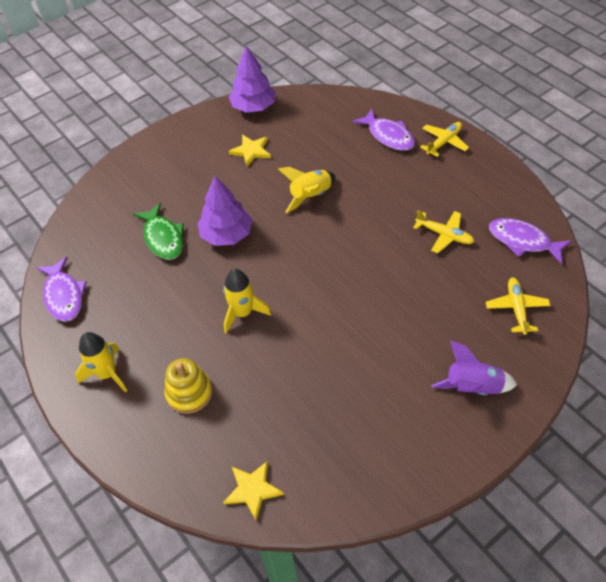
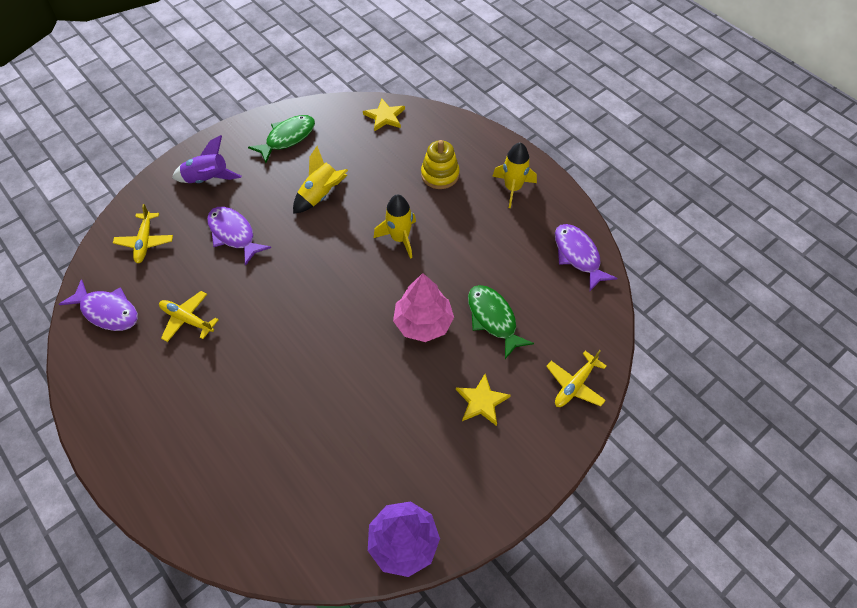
camera: 175 degrees right, 5 degrees up
purple tree [198,176,253,246] -> pink tree [393,273,454,342]
yellow star [229,135,271,167] -> yellow star moved to [456,374,511,426]
yellow rocket [278,167,336,213] -> yellow rocket moved to [293,146,348,214]
purple fish [352,109,415,151] -> purple fish moved to [207,207,271,266]
yellow plane [420,122,469,157] -> yellow plane moved to [546,350,606,407]
none -> green fish [248,115,315,163]

